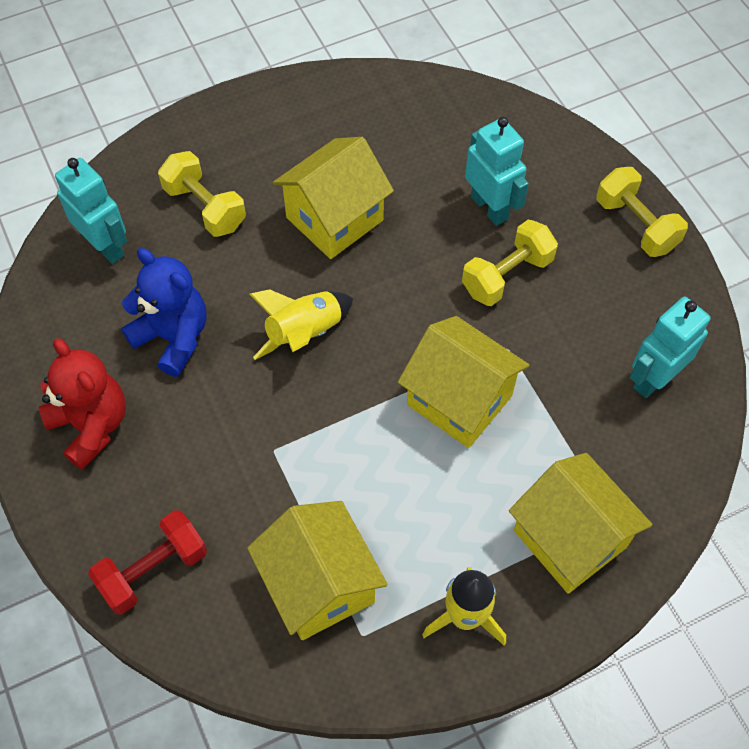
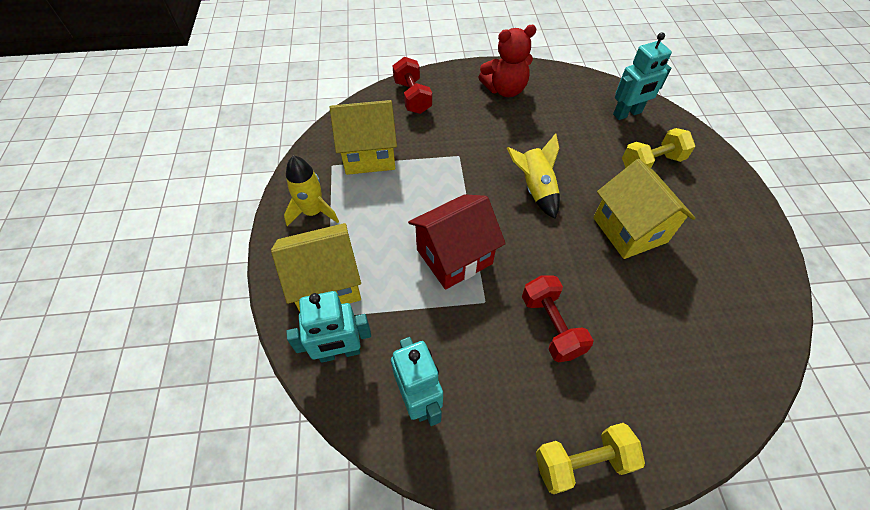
camera: 110 degrees right, 5 degrees down
blue teddy bear [121,248,207,377] -> none
yellow house [398,316,529,448] -> red house [408,194,506,290]
yellow dumbbell [462,220,558,306] -> red dumbbell [522,275,594,362]
turquoise robot [465,117,529,226] -> turquoise robot moved to [286,291,371,363]

